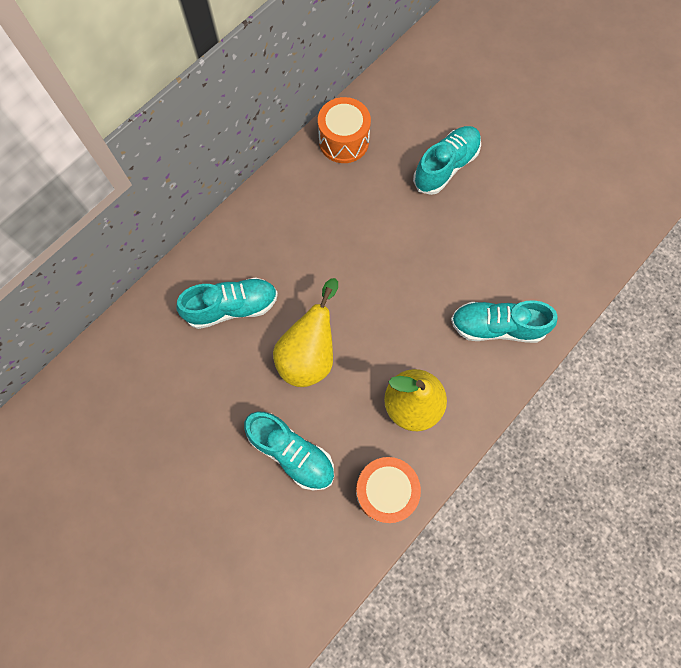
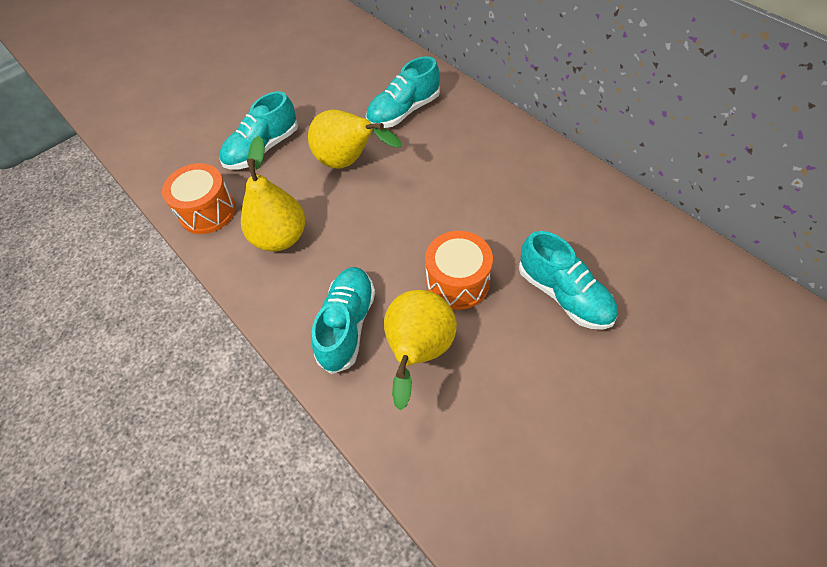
camera: 100 degrees right, 15 degrees down
turquoise shoe [177,277,278,329] -> turquoise shoe turned 60 degrees clockwise [366,56,440,128]
orange drum [318,97,371,163] -> orange drum moved to [425,231,493,310]
none -> yellow pear [384,290,457,410]

